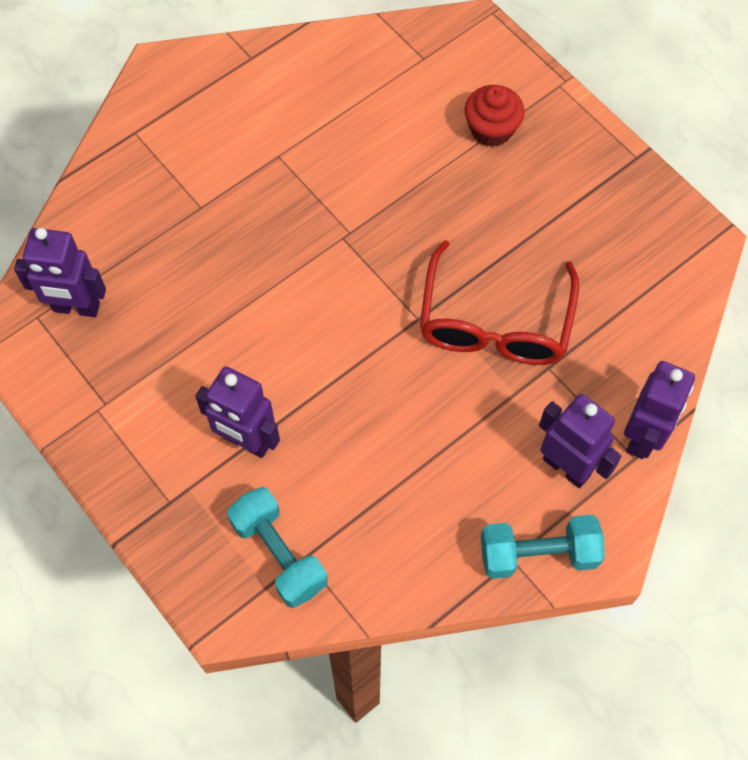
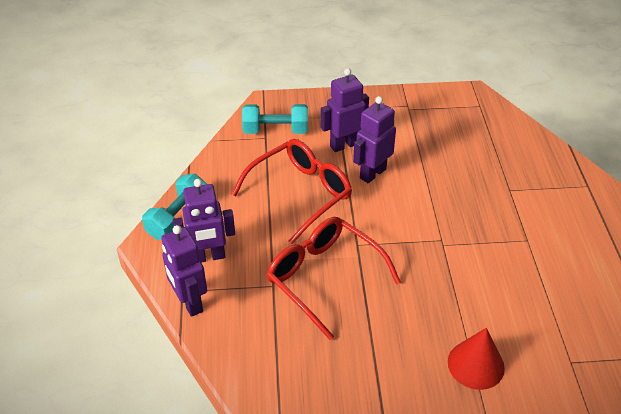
camera: 125 degrees right, 20 degrees down
purple robot [14,228,106,317] -> purple robot moved to [353,96,396,183]
red cupcake [465,85,525,147] -> red cone [448,328,505,390]
none -> red glasses [232,139,352,244]

